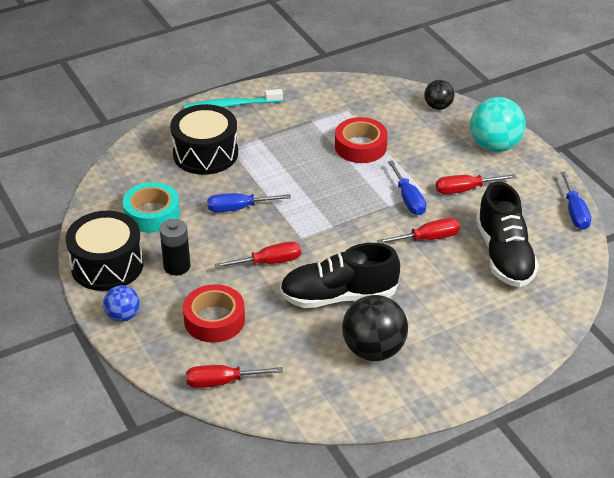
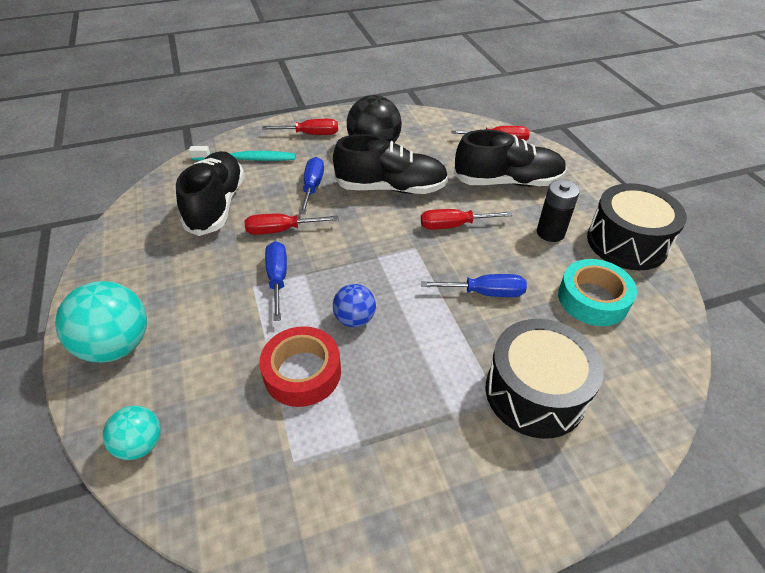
camera: 170 degrees left, 5 degrees up
blue ball [103,285,140,322] -> blue ball moved to [333,284,376,327]
red tape [183,284,245,343] -> black shoe [453,129,567,187]
turquoise toothbrush [184,89,283,108] -> turquoise toothbrush moved to [189,146,296,161]
black ball [424,80,454,110] -> turquoise ball [103,406,161,460]
red screwdriver [436,174,516,194] -> red screwdriver moved to [262,119,338,135]
blue screwdriver [560,171,591,230] -> blue screwdriver moved to [299,157,324,214]

